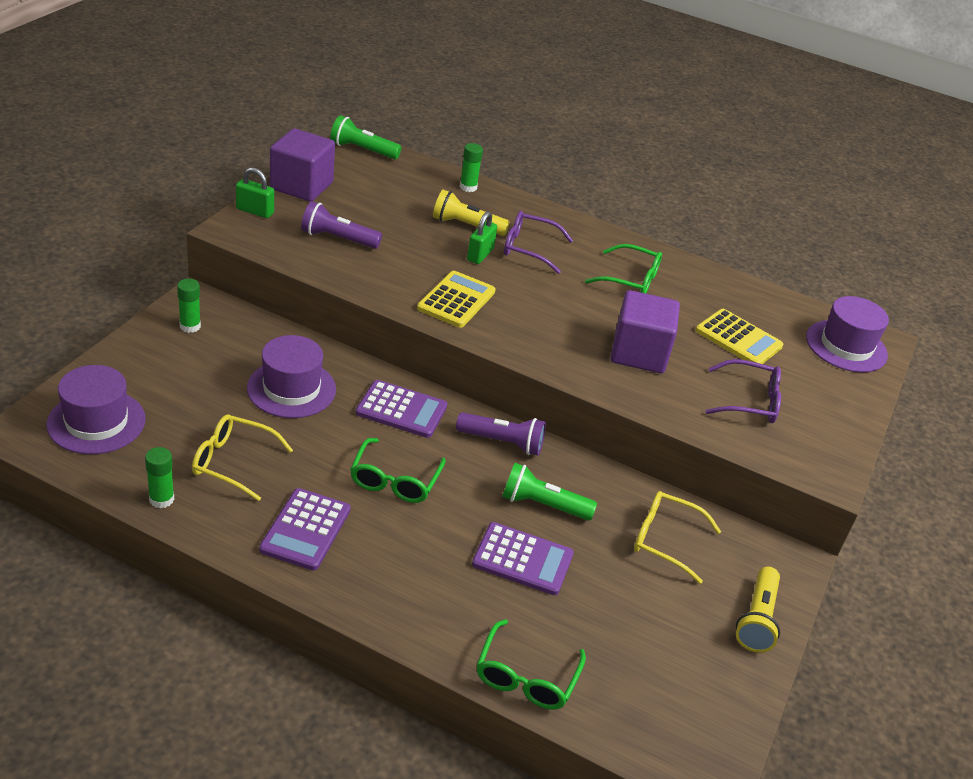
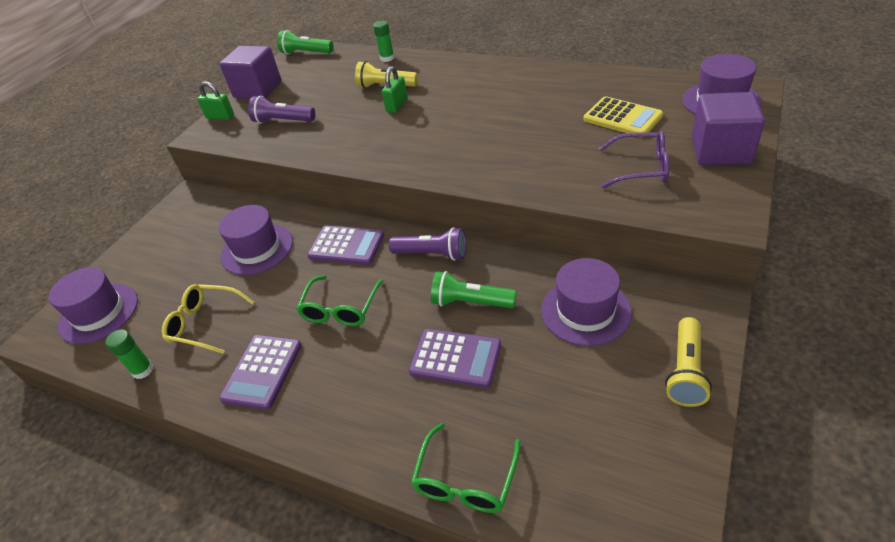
camera: 10 degrees right, 5 degrees up
green glue stick [177,279,201,333] -> none
yellow calculator [417,271,495,328] -> none
purple glasses [504,211,573,274] -> none
green glasses [585,244,662,293] -> none
purple cube [611,290,680,373] -> purple cube moved to [692,92,765,165]
yellow glasses [634,491,721,584] -> purple hat [541,258,632,346]

